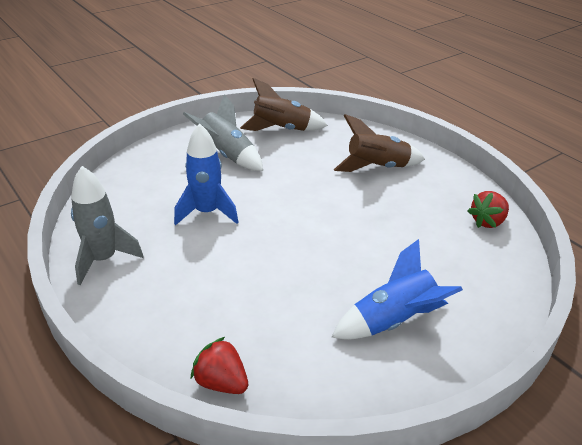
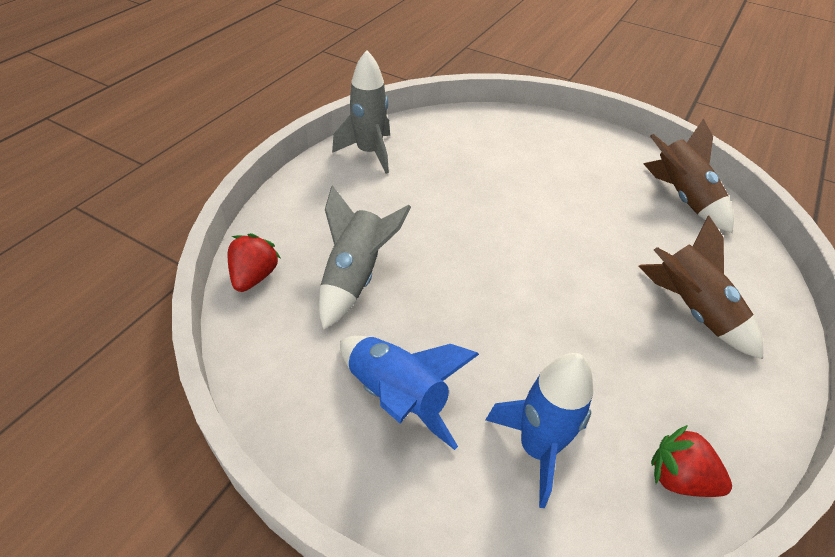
camera: 65 degrees right, 10 degrees up
blue rocket [174,123,238,225] -> blue rocket moved to [486,353,593,508]
grey rocket [183,94,263,171] -> grey rocket moved to [319,185,411,330]

